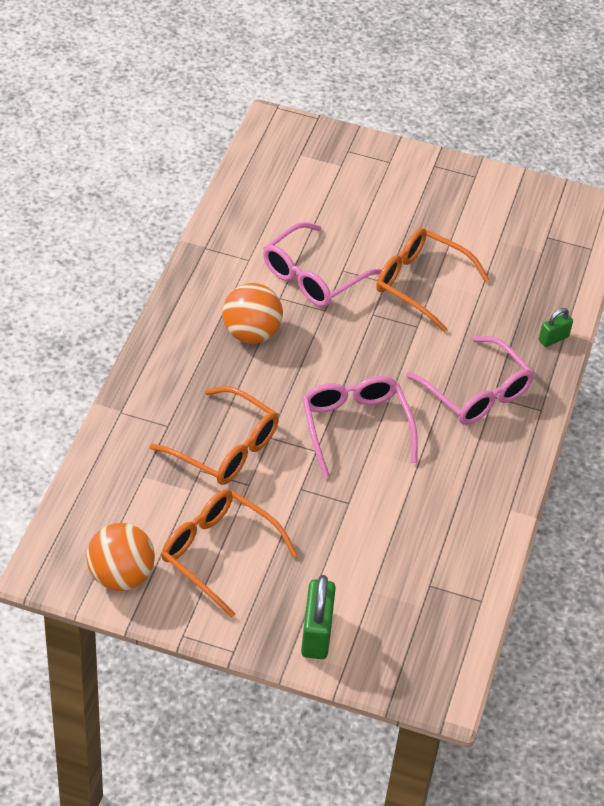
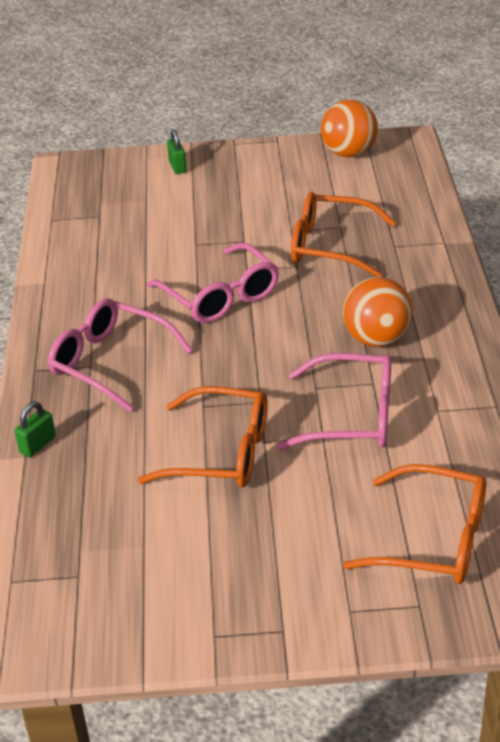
camera: 165 degrees right, 10 degrees down
orange glasses [161,489,298,618] -> orange glasses moved to [343,464,487,584]
pink glasses [263,222,382,307] -> pink glasses turned 75 degrees clockwise [277,353,391,450]
green padlock [301,575,336,659] -> green padlock [167,129,187,174], size x0.58

